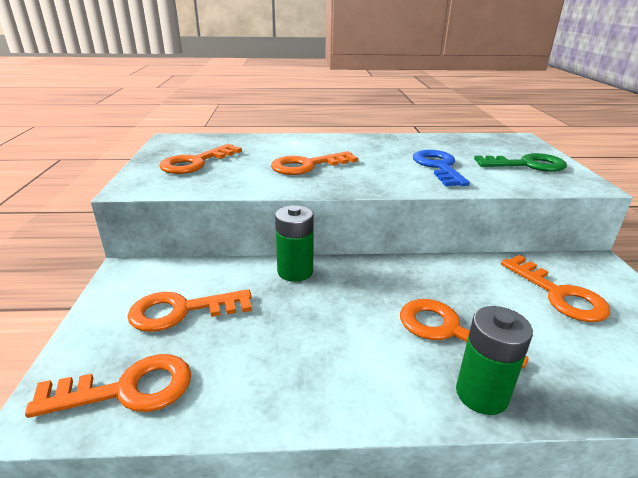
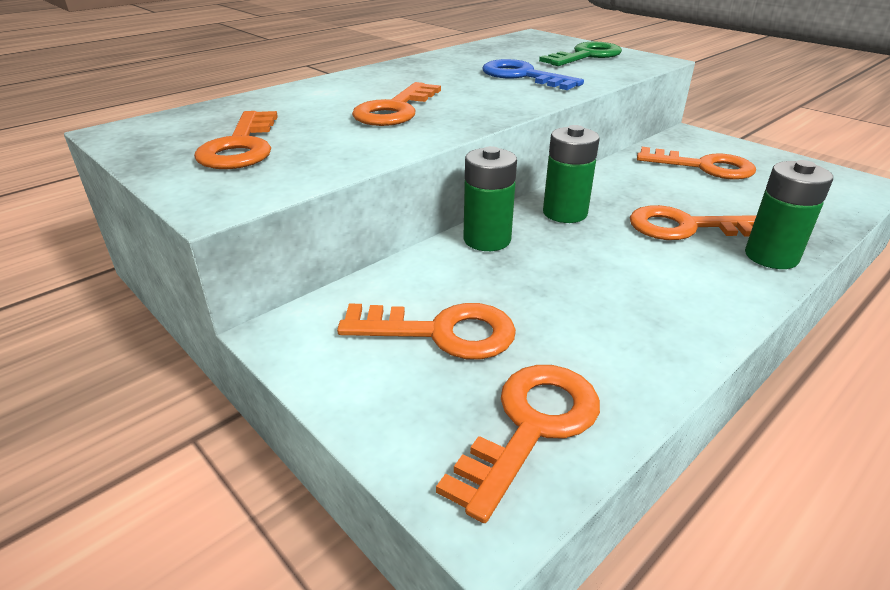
camera: 40 degrees left, 5 degrees up
orange key [127,289,252,332] -> orange key turned 120 degrees counterclockwise [337,303,516,359]
none -> green battery [543,125,600,223]

